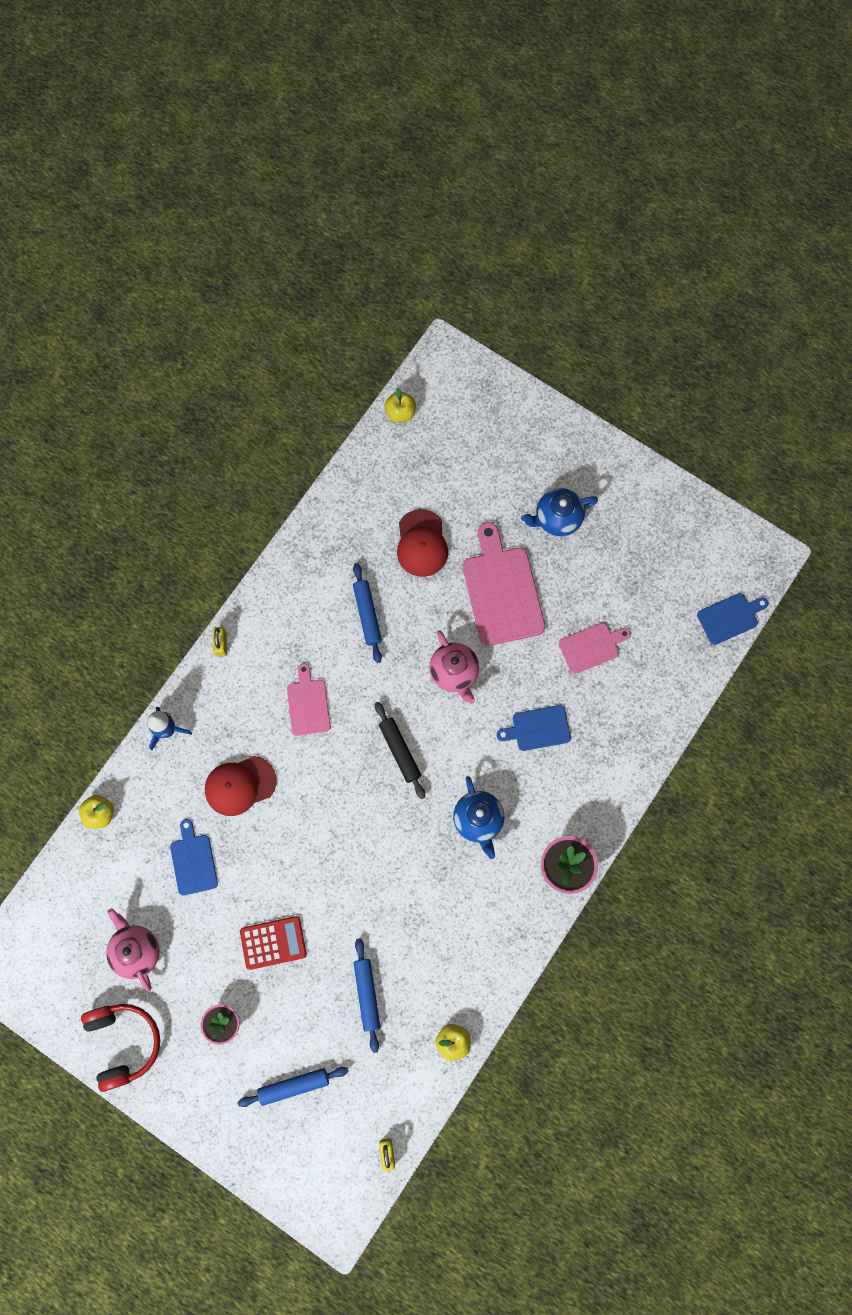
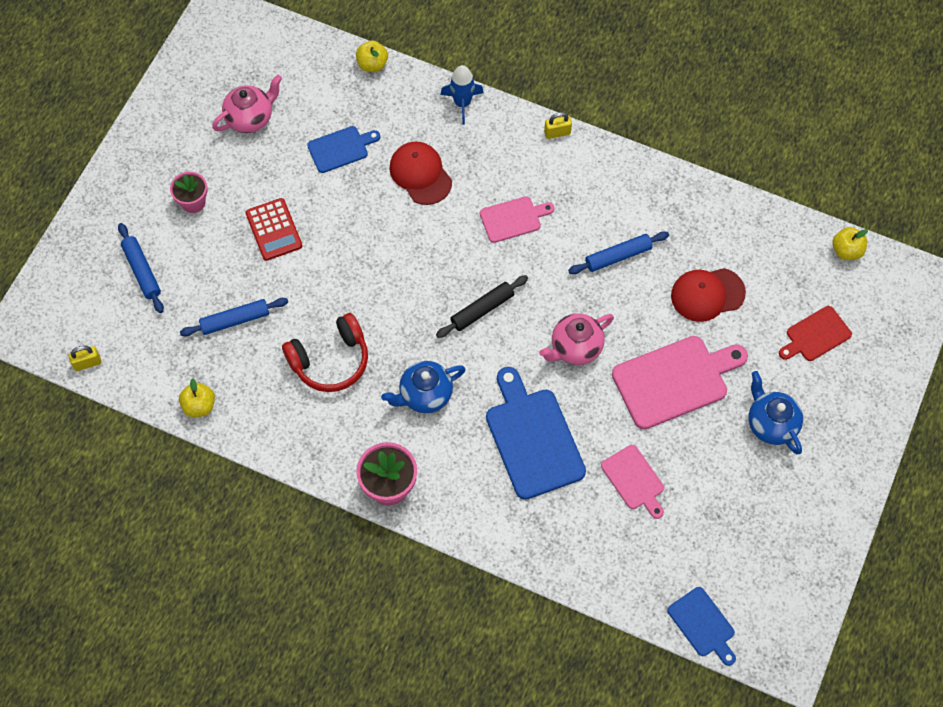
camera: 80 degrees right, 10 degrees down
red headphones [81,1004,160,1092] -> red headphones moved to [282,313,368,392]
blue cutting board [497,705,571,751] -> blue cutting board [486,367,586,500], size x1.77
none -> red cutting board [779,306,852,361]

